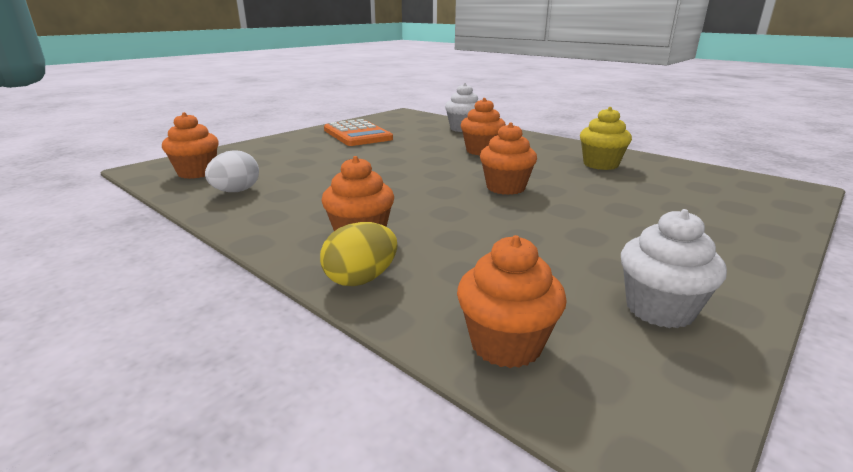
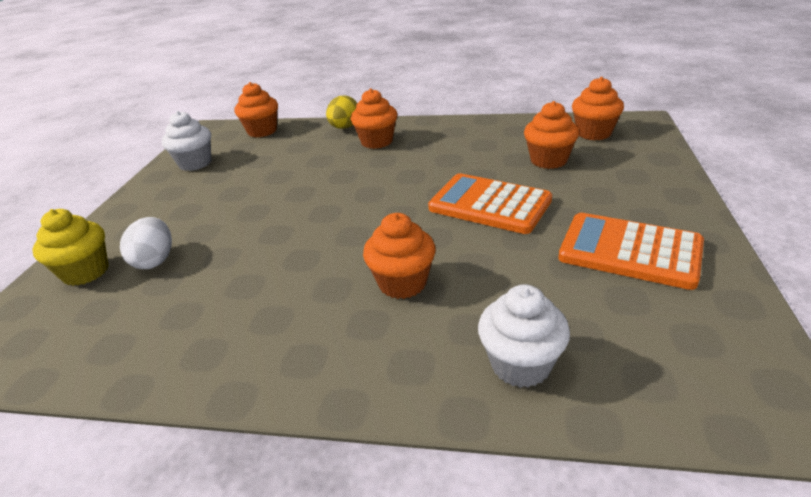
camera: 150 degrees right, 10 degrees up
white egg [205,150,259,192] -> white egg moved to [120,217,172,269]
orange cupcake [480,123,537,195] -> orange cupcake moved to [524,101,579,169]
yellow cupcake [580,107,632,170] -> yellow cupcake moved to [33,209,109,286]
none -> orange calculator [428,173,552,234]

